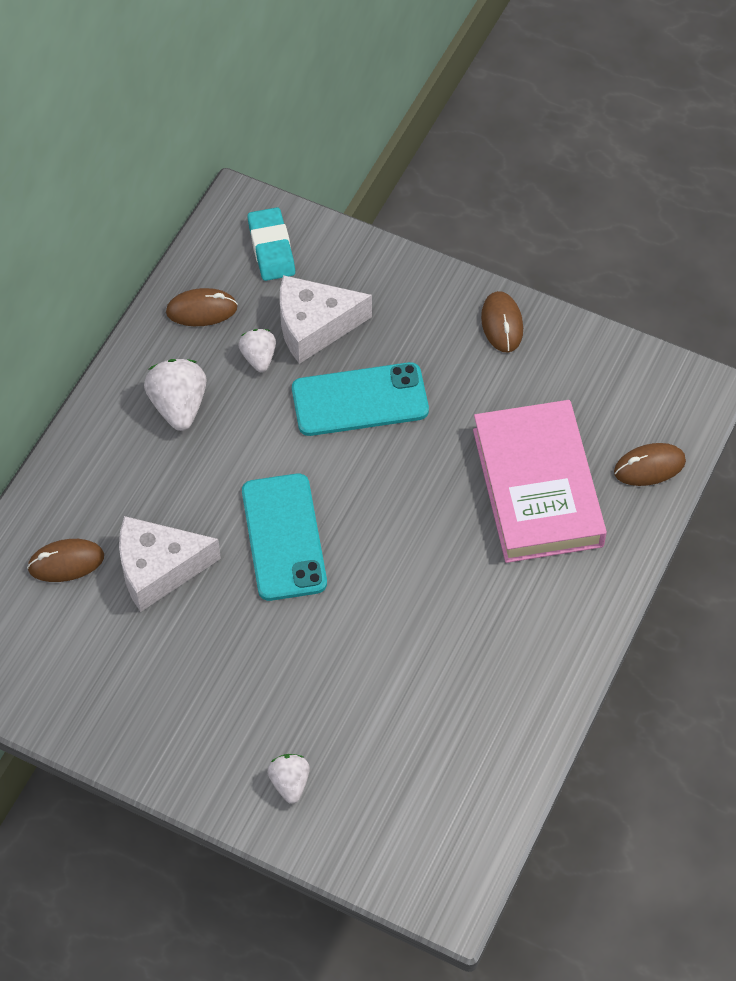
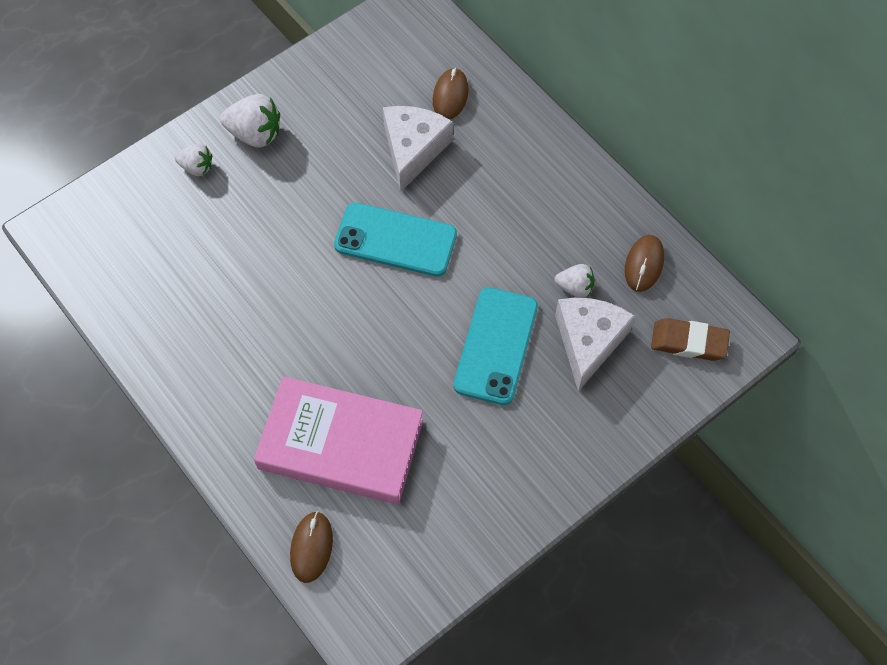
camera: 115 degrees right, 5 degrees up
white strawberry [144,359,207,431] -> white strawberry moved to [220,94,280,148]
turquoise eraser [247,207,295,281] -> brown eraser [651,318,730,361]
brown mouse [481,291,523,353] -> none

